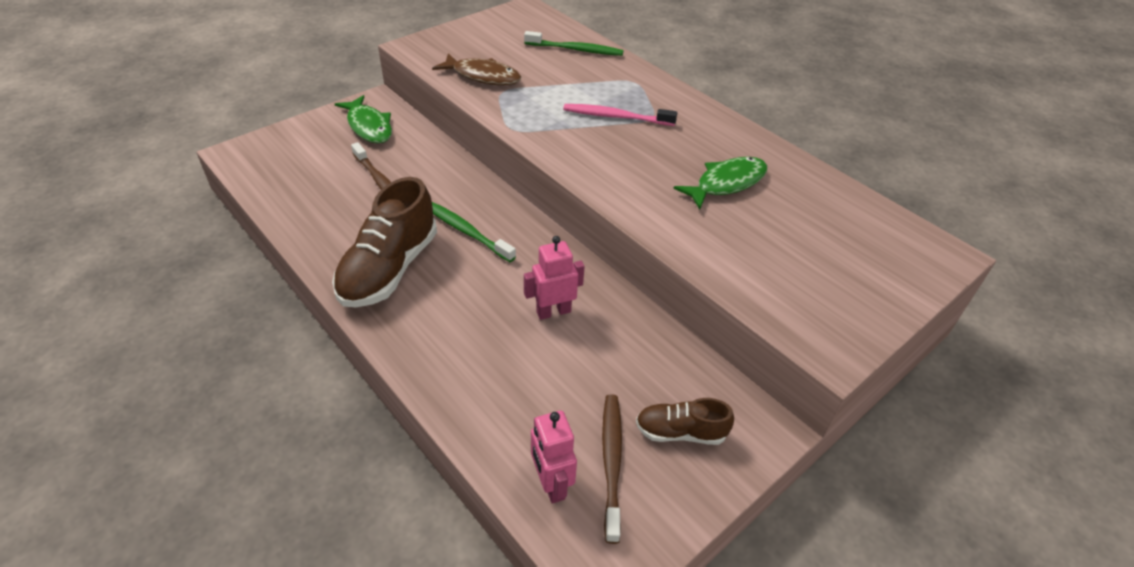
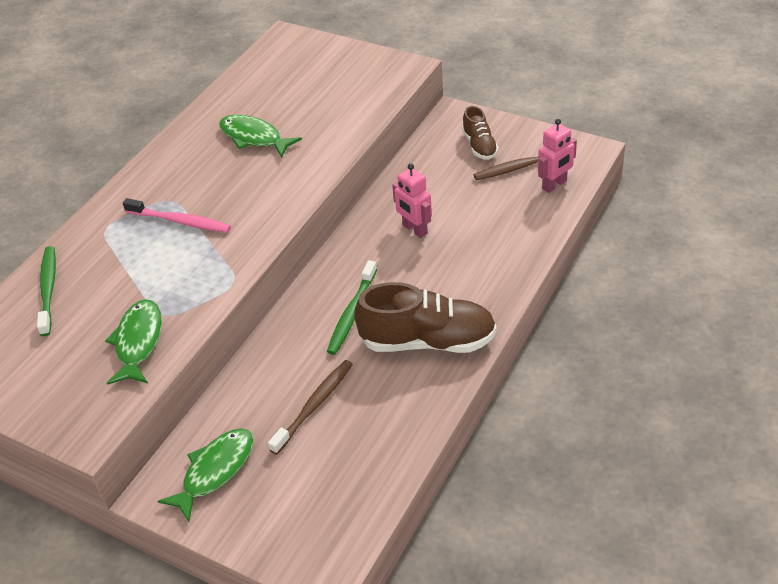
camera: 105 degrees left, 0 degrees up
brown fish [432,53,521,85] -> green fish [105,299,162,385]
pink toothbrush [563,104,677,126] -> pink toothbrush turned 60 degrees counterclockwise [123,198,231,233]

